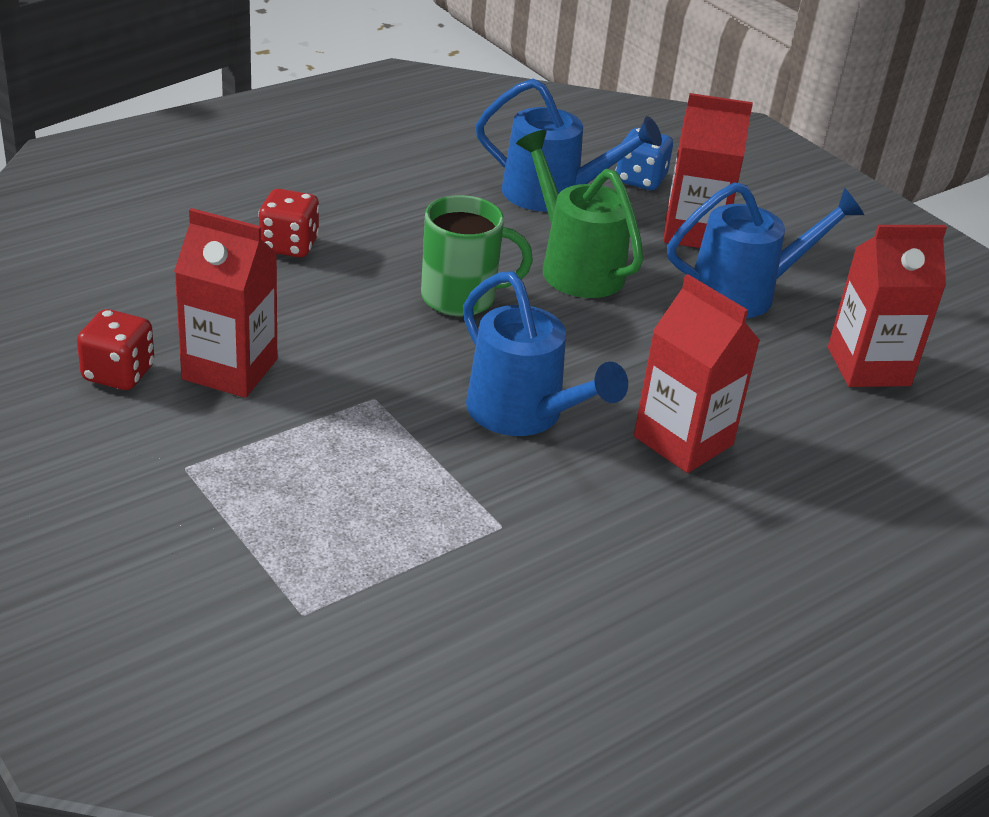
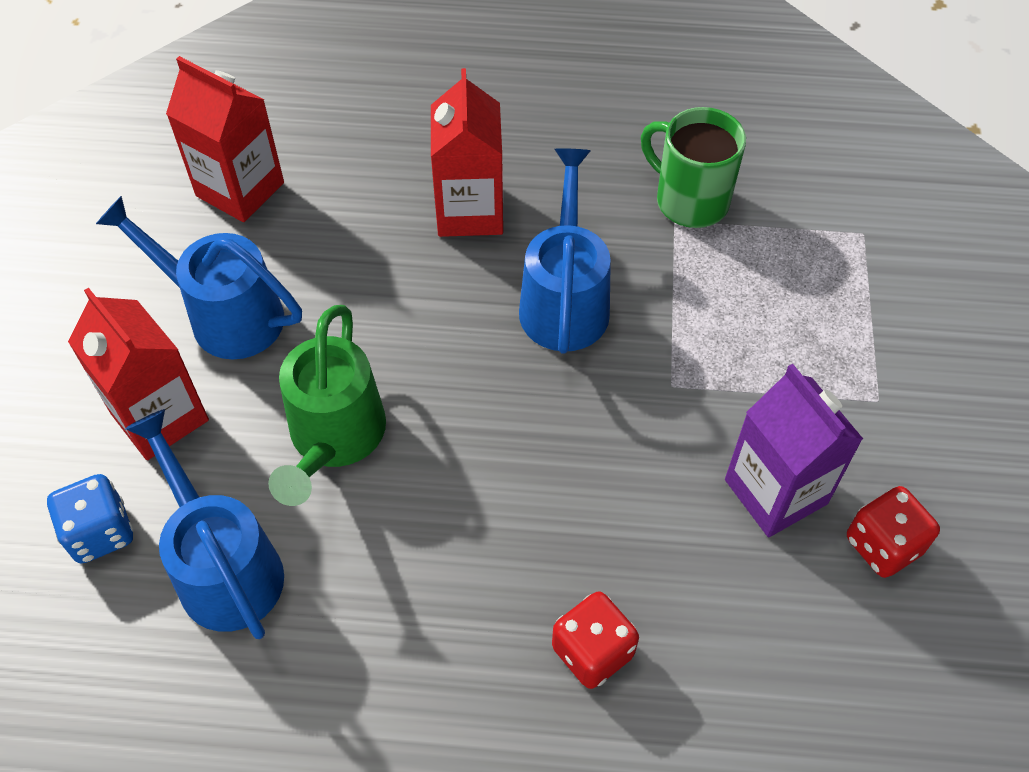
camera: 135 degrees left, 20 degrees up
red carton [174,208,277,398] -> purple carton [725,364,863,537]
green mug [421,195,533,317] -> green mug moved to [641,107,746,228]

